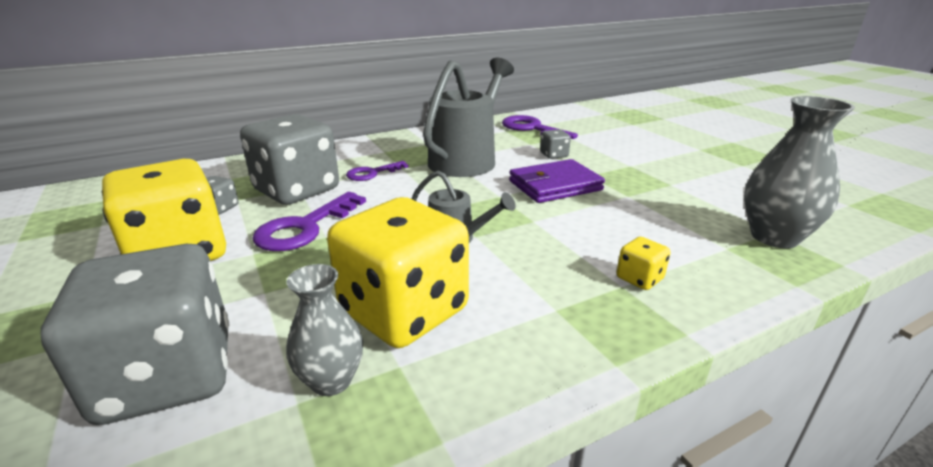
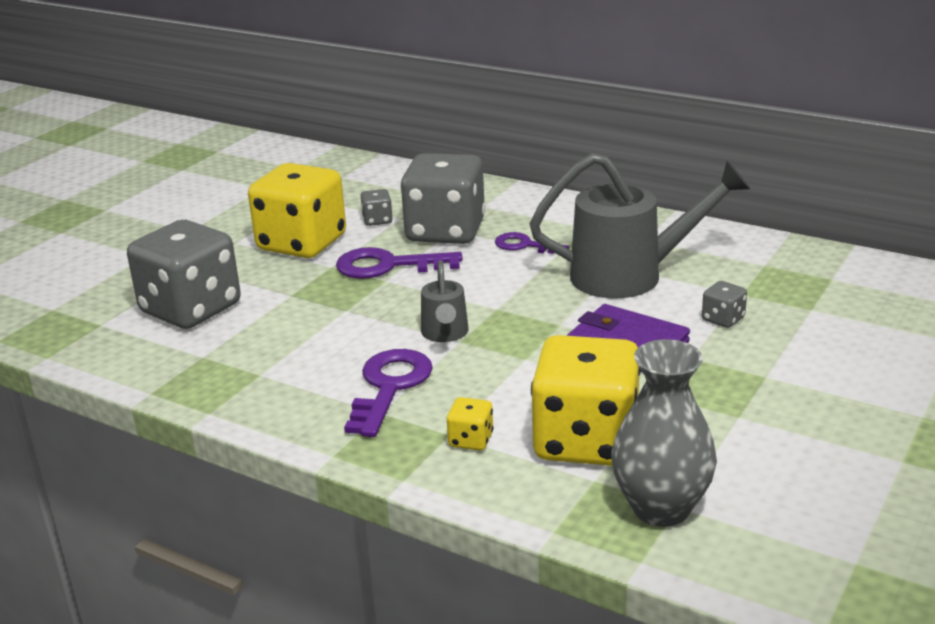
camera: 60 degrees right, 0 degrees up
grey vase [286,264,363,396] -> none
yellow dice [327,197,469,348] -> yellow dice moved to [531,335,641,466]
purple key [502,115,578,139] -> purple key moved to [344,349,433,437]

